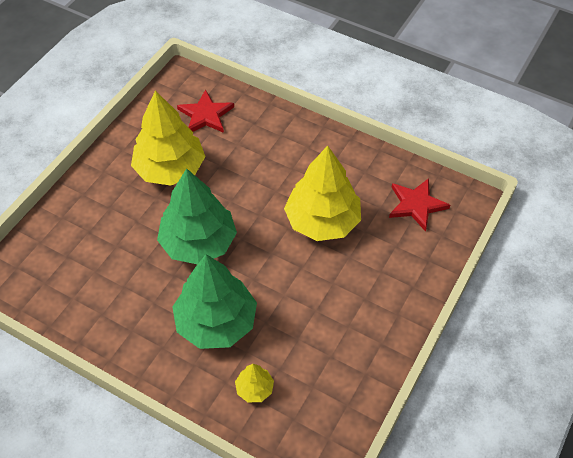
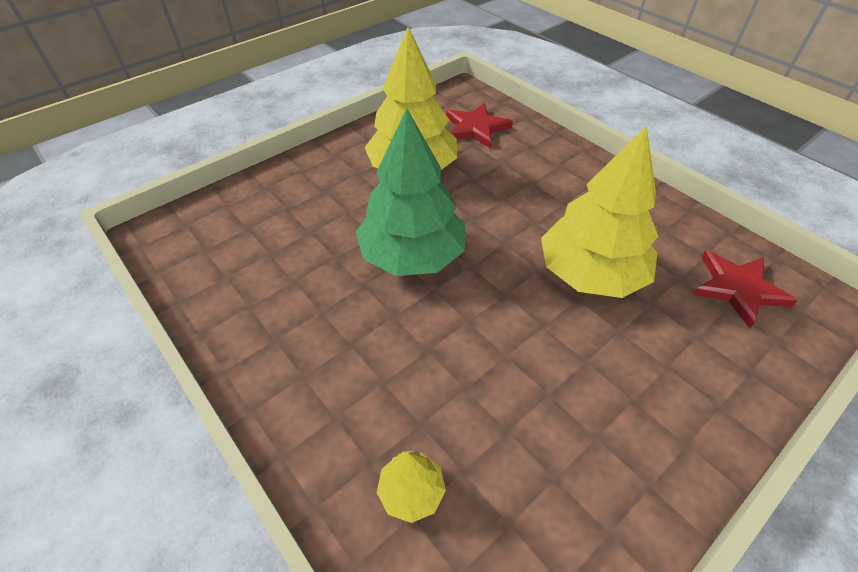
camera: 20 degrees right, 5 degrees down
green tree [172,254,257,349] -> none

